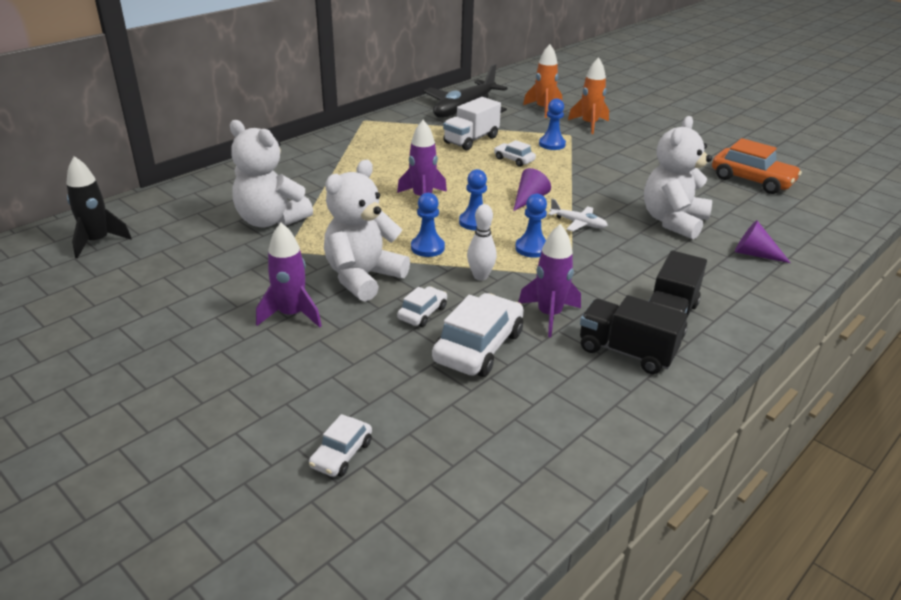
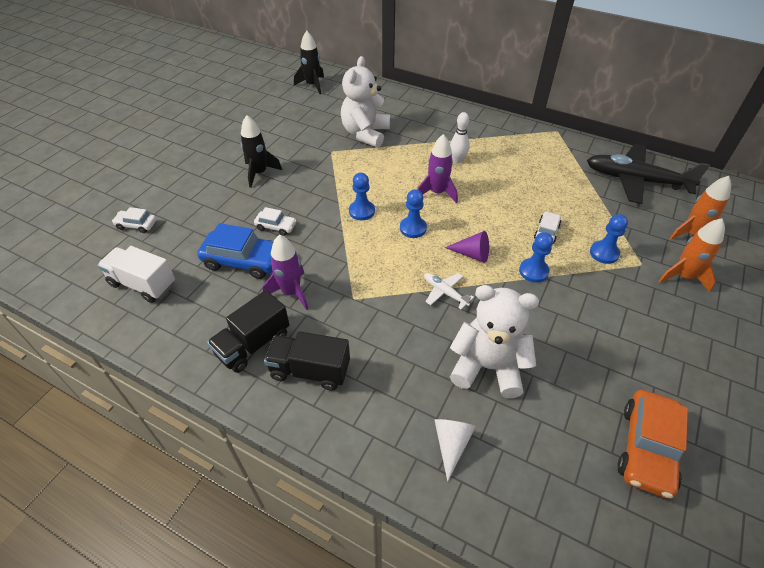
camera: 75 degrees right, 15 degrees up
purple rocket [256,223,322,328] -> black rocket [241,115,282,188]
white teddy bear [324,160,410,302] -> none
white car [432,293,524,377] -> blue car [197,223,274,279]
white truck [443,97,501,151] -> white truck moved to [97,246,175,303]
white bowling pin [467,204,497,280] -> white bowling pin moved to [450,112,470,163]
blue pawn [515,194,547,258] -> blue pawn moved to [519,232,553,283]
white plane [548,199,608,231] -> white plane turned 120 degrees clockwise [424,273,474,309]
black truck [580,295,688,374] -> black truck turned 150 degrees counterclockwise [207,290,290,373]
purple cone [735,220,791,263] -> white cone [434,419,476,482]

